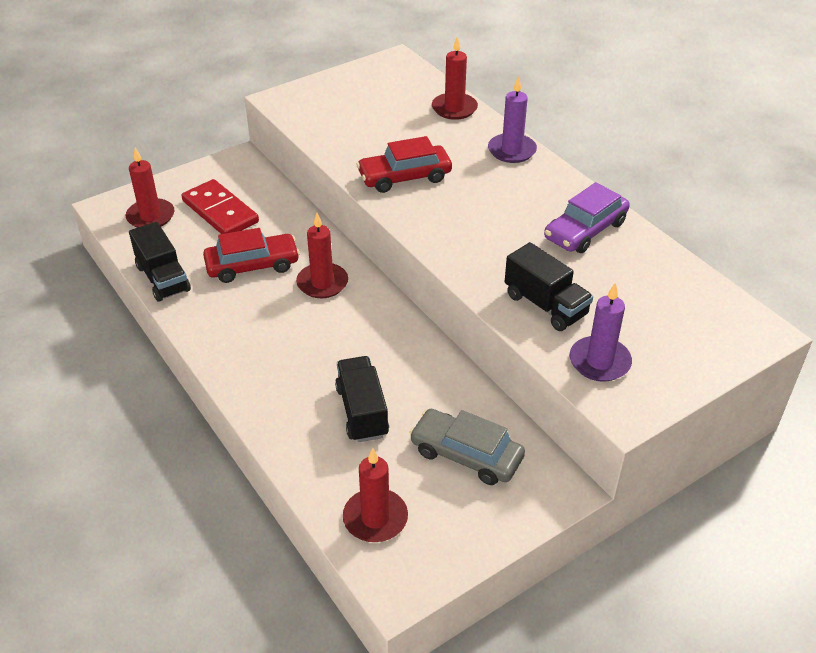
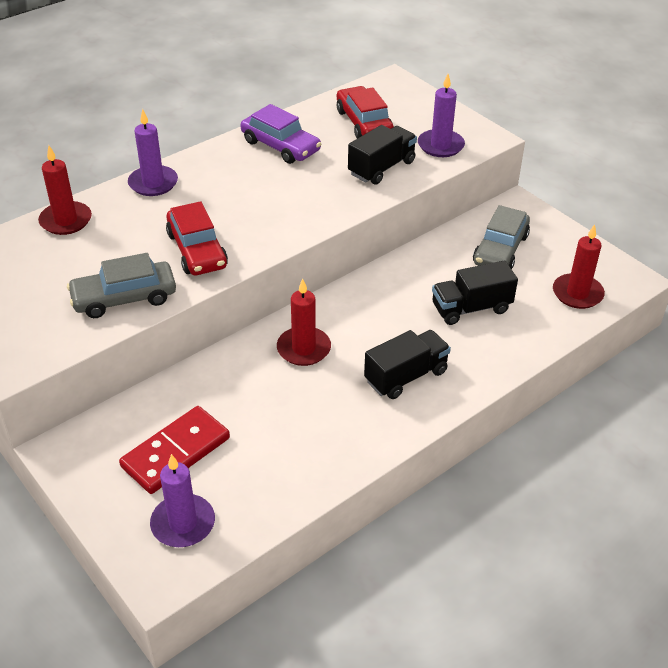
camera: 95 degrees left, 0 degrees up
red candle [126,147,174,228] -> purple candle [150,454,215,547]
black truck [129,222,191,302] -> black truck moved to [364,330,451,399]
red car [203,228,300,283] -> red car moved to [337,86,394,139]
none -> grey car [67,253,176,318]

